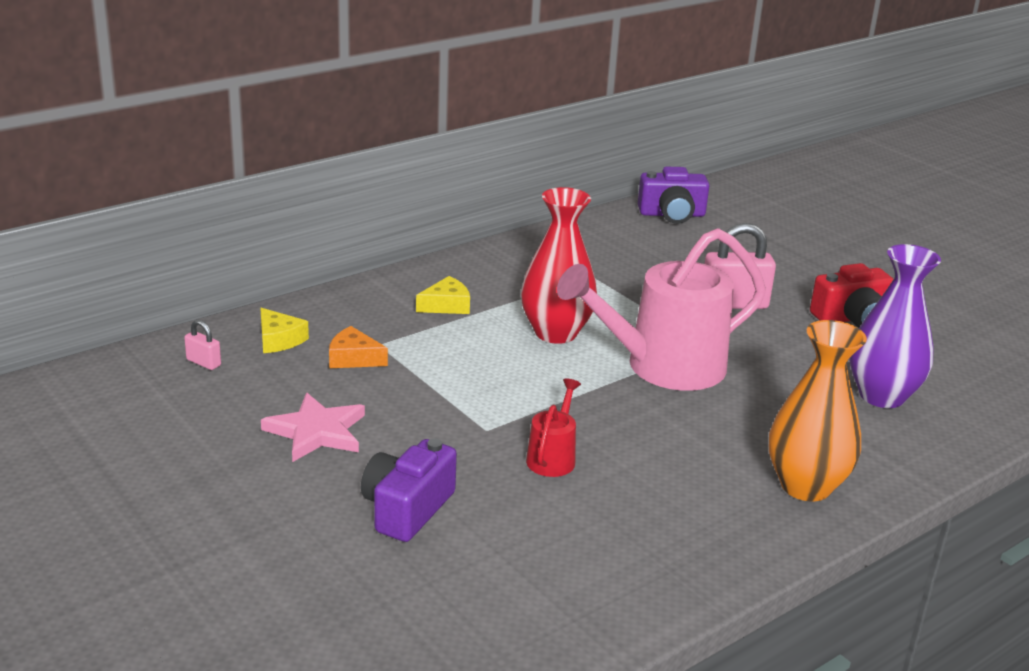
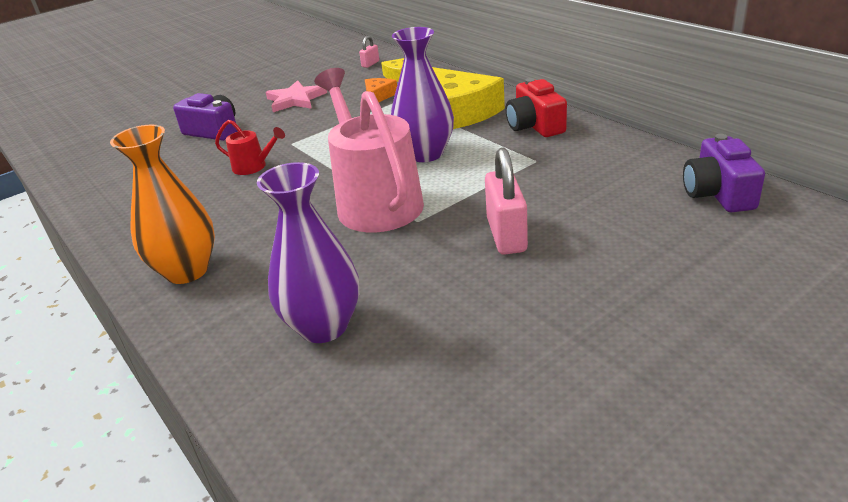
camera: 95 degrees right, 5 degrees up
yellow cheese [416,276,470,314] -> yellow cheese [432,67,505,129], size x2.15
red vase [521,187,597,344] -> purple vase [391,27,454,162]
red camera [810,263,894,328] -> red camera moved to [506,78,567,137]

